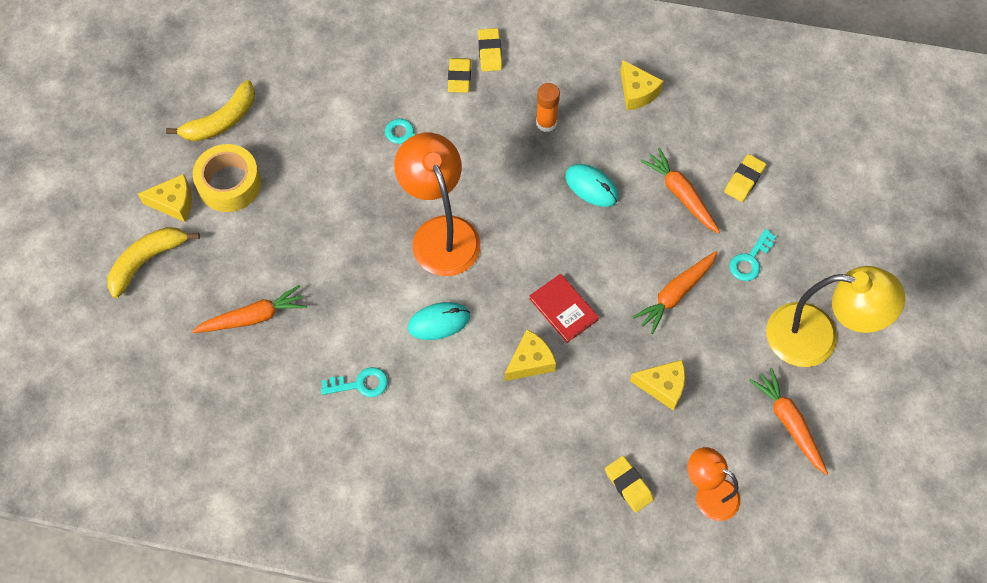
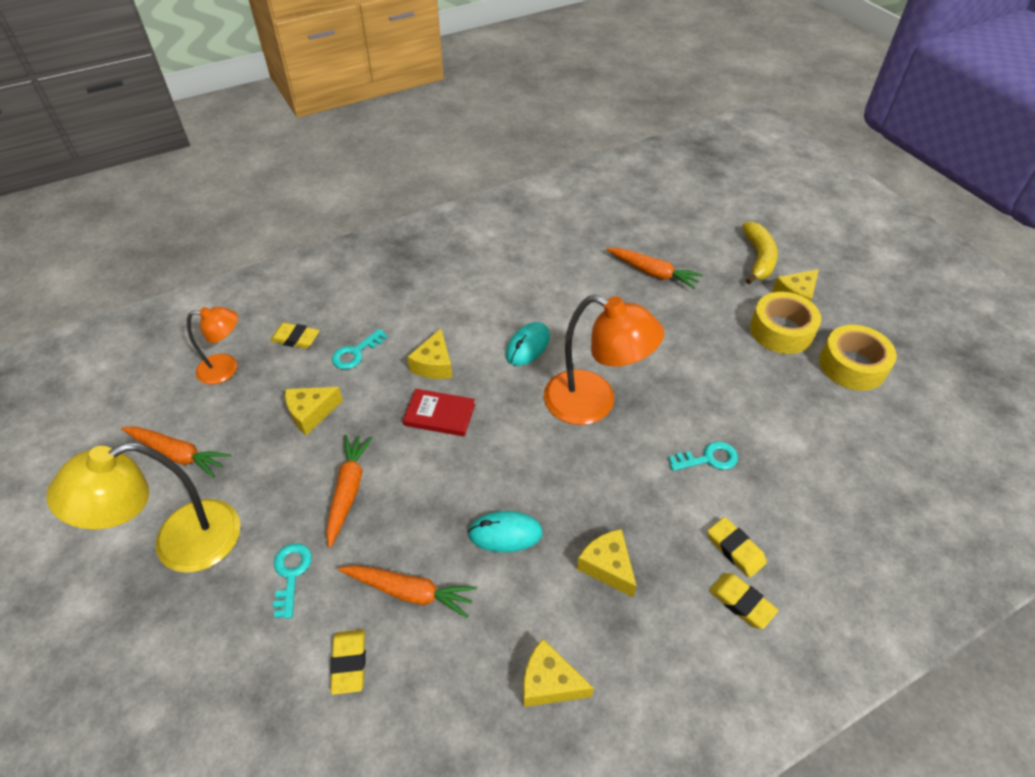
camera: 140 degrees right, 15 degrees down
yellow banana [166,80,255,141] -> yellow tape [819,325,897,391]
orange carrot [192,285,307,333] -> orange carrot turned 90 degrees counterclockwise [606,248,703,289]
turquoise key [321,367,388,397] -> turquoise key moved to [332,329,388,369]
orange glue stick [536,83,560,132] -> yellow cheese [577,529,637,597]

